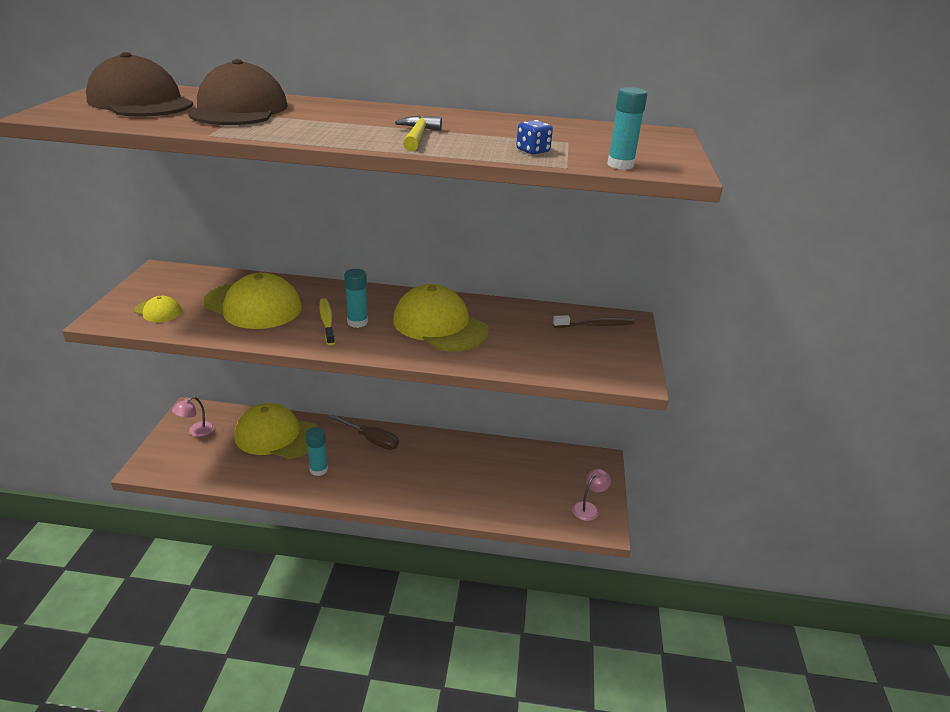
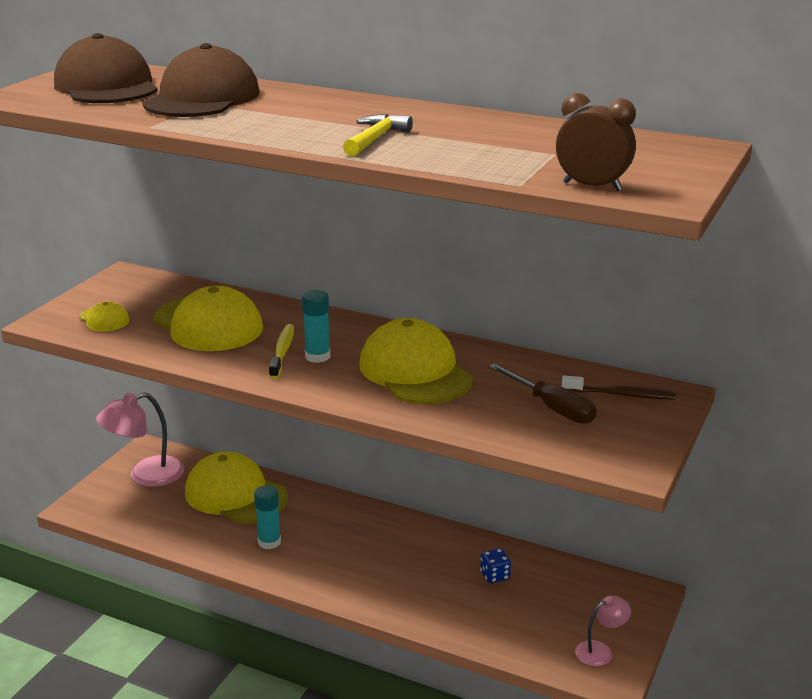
camera: 20 degrees right, 5 degrees down
pink lamp [172,396,214,437] -> pink lamp [96,392,185,487], size x1.80
brown screwdriver [328,414,399,450] -> brown screwdriver moved to [489,363,597,424]
blue dice [516,120,553,154] -> blue dice moved to [480,548,511,583]
turquoise glue stick [607,87,647,170] -> brown clock [556,93,636,191]

